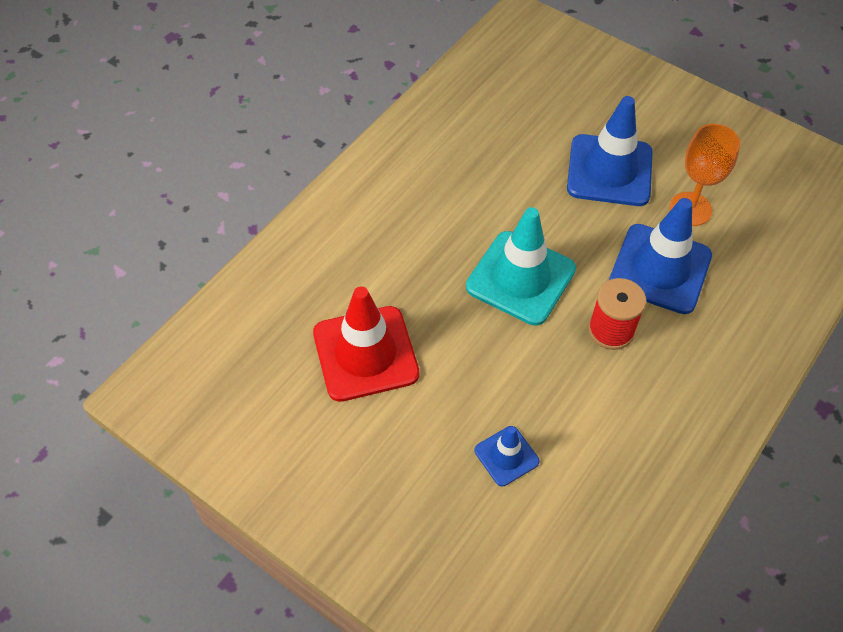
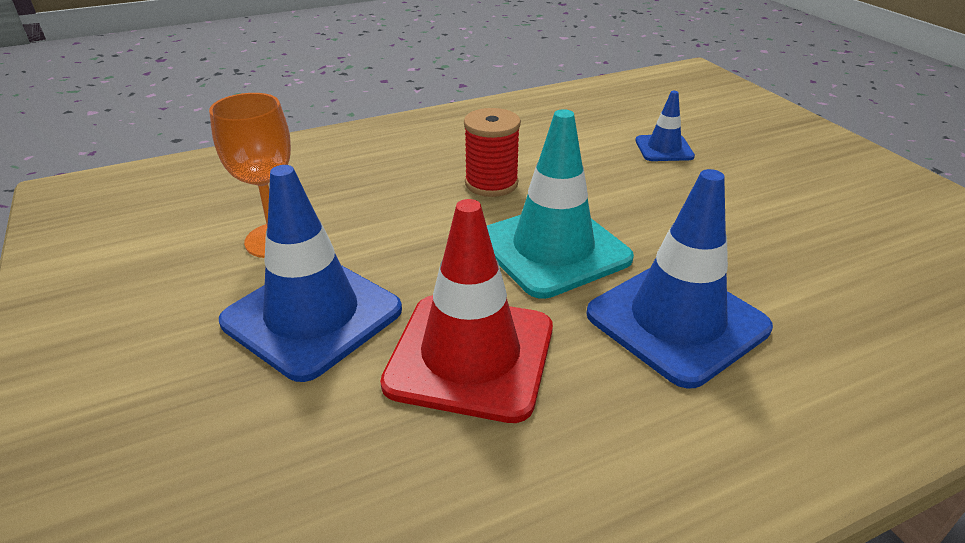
camera: 150 degrees left, 20 degrees down
red traffic cone [313,286,420,402] -> red traffic cone moved to [380,199,553,423]
blue traffic cone [609,198,712,314] -> blue traffic cone moved to [586,169,773,389]

